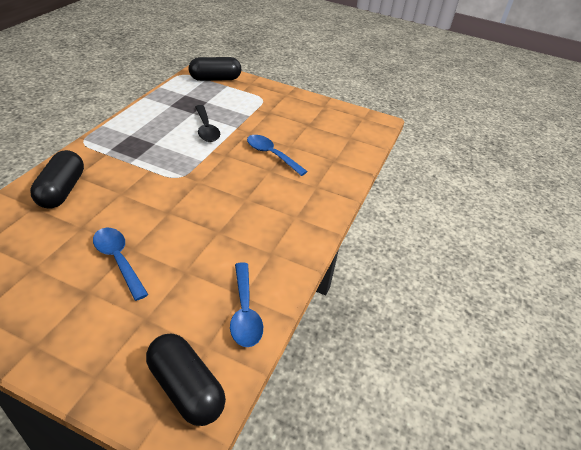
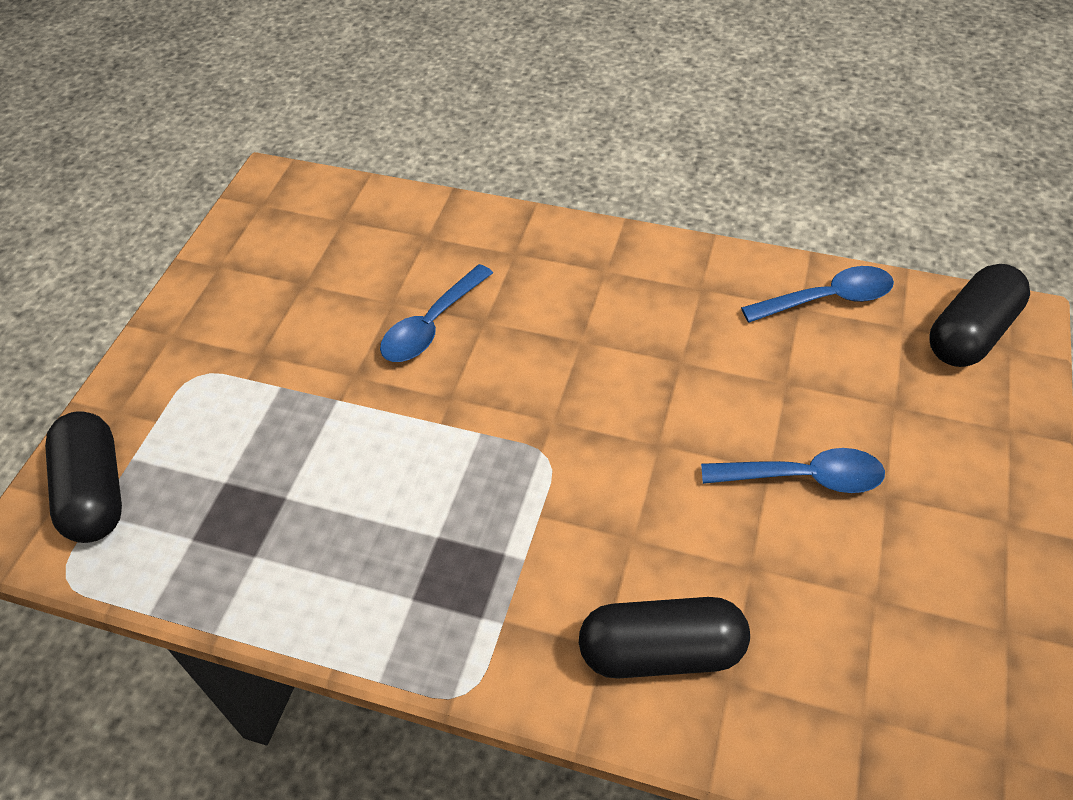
camera: 90 degrees left, 10 degrees up
blue spoon [93,228,149,301] -> blue spoon turned 135 degrees counterclockwise [701,448,885,493]
black spoon [195,105,220,142] -> none

